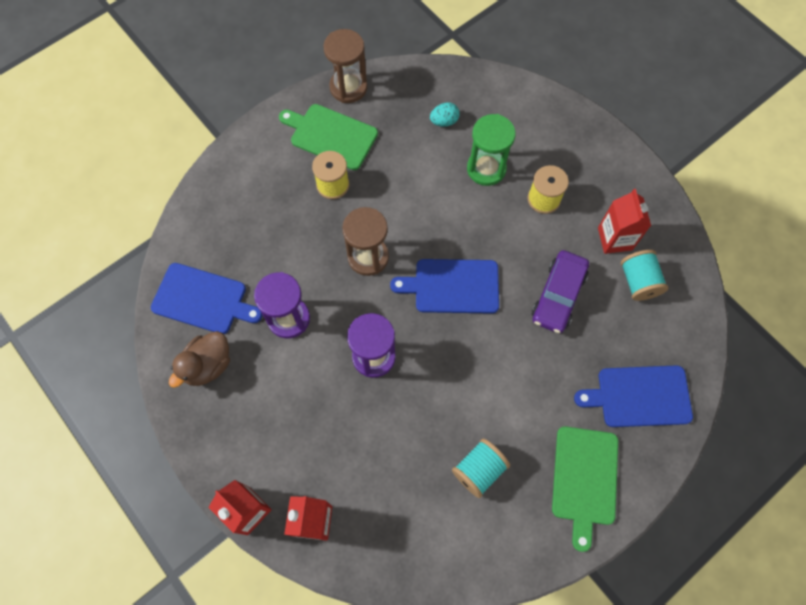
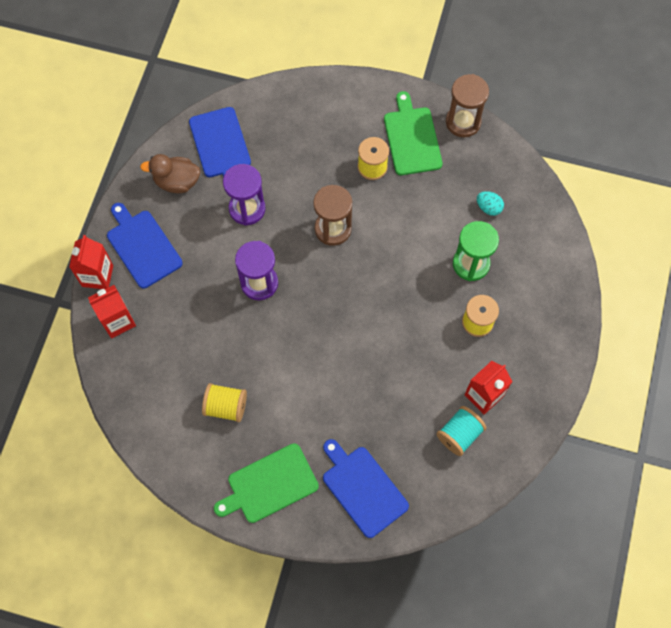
camera: 55 degrees right, 0 degrees up
blue cutting board [390,259,499,314] -> blue cutting board moved to [107,203,183,289]
turquoise spool [452,439,510,498] -> yellow spool [202,383,247,422]
purple car [532,250,589,333] -> none

